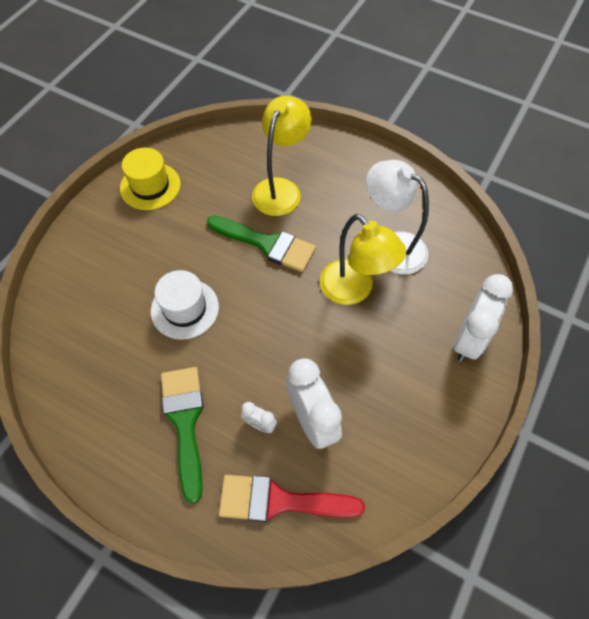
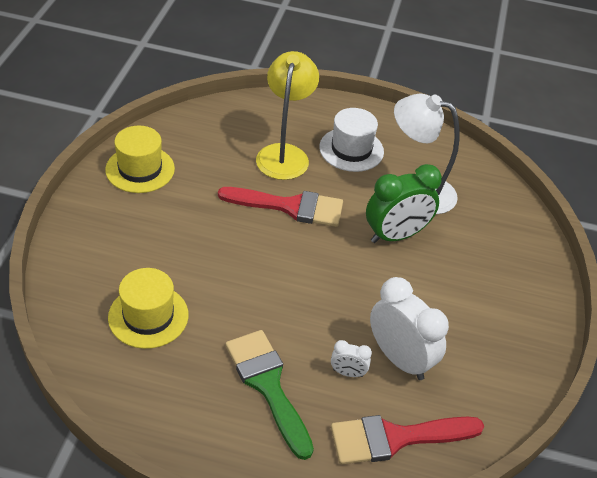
camera: 20 degrees left, 15 degrees down
white hat [151,270,219,340] -> white hat moved to [319,108,384,172]
green brush [207,215,316,272] -> red brush [218,187,343,227]
yellow lamp [320,214,406,305] -> green clock [366,164,442,243]
white clock [453,274,514,362] -> none
none -> yellow hat [108,268,189,349]

